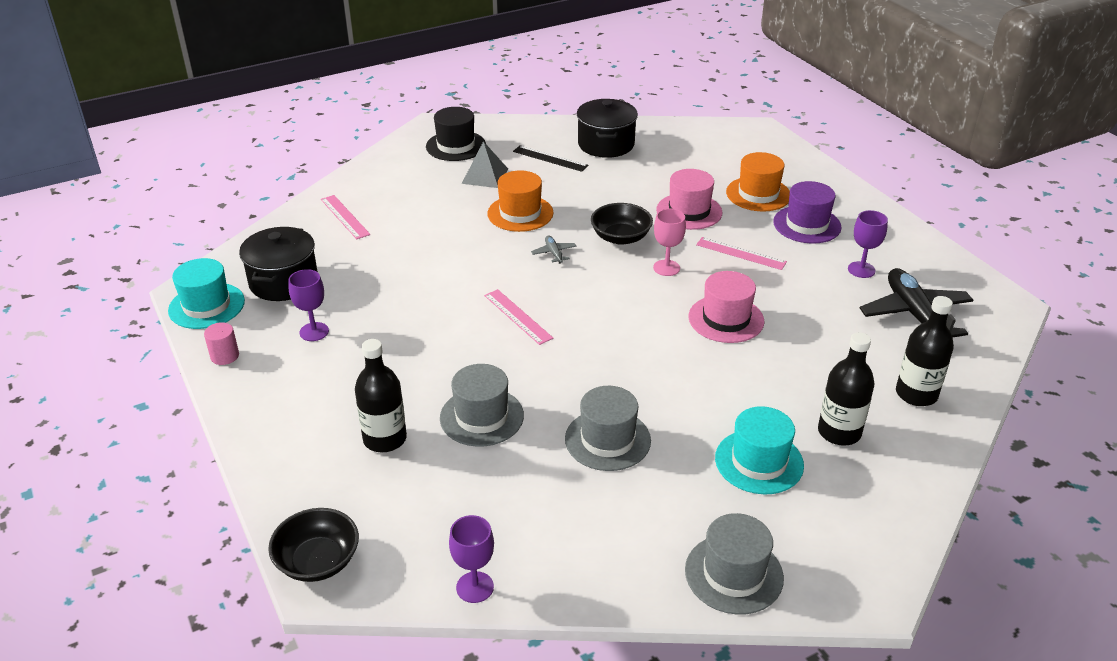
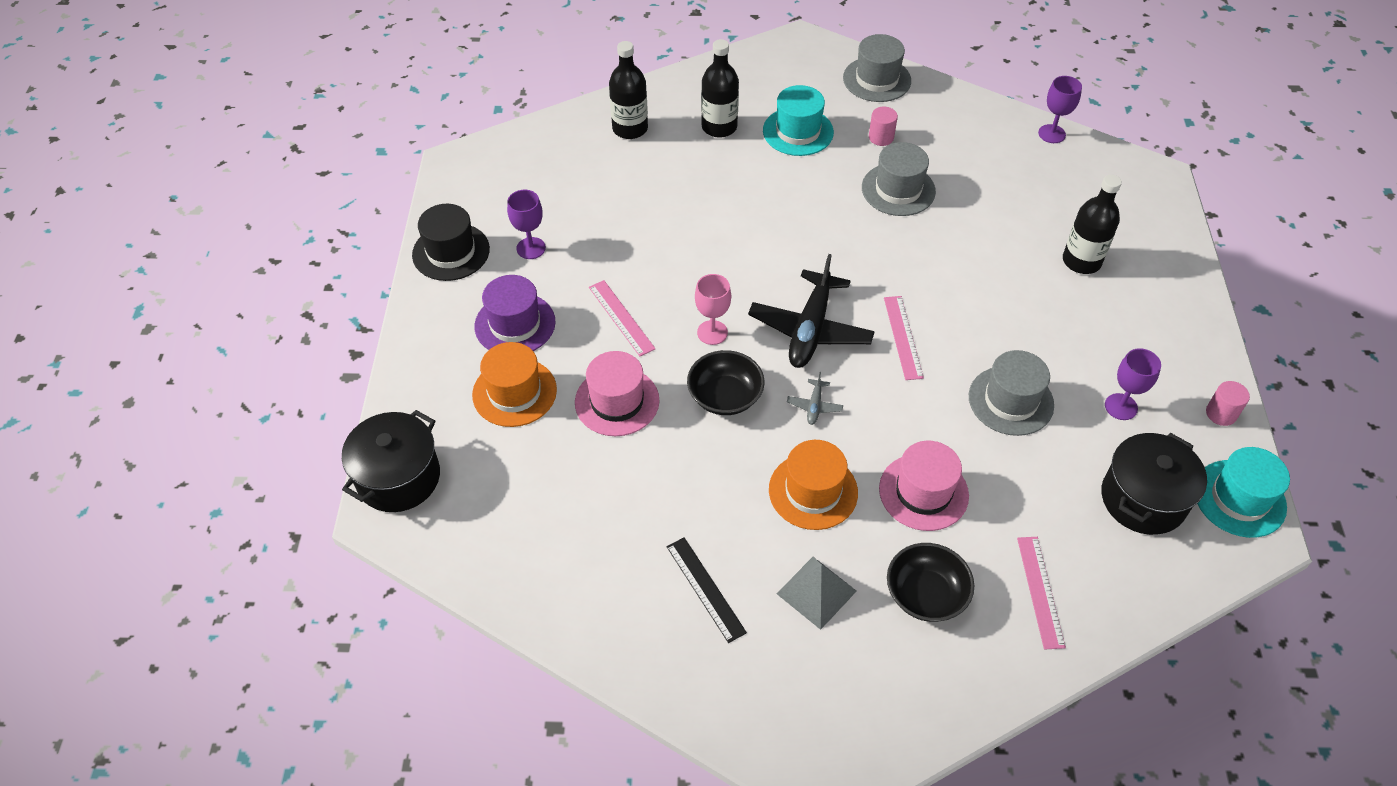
camera: 150 degrees left, 15 degrees up
black bowl [268,508,359,582] -> black bowl moved to [887,543,974,622]
black hat [426,107,486,161] -> black hat moved to [412,204,490,281]
grey hat [440,364,524,447] -> grey hat moved to [969,350,1054,436]
black pot [577,99,638,158] -> black pot moved to [342,410,440,512]
pink hat [689,271,764,343] -> pink hat moved to [879,441,969,531]
black plane [859,268,974,337] -> black plane moved to [748,254,875,368]
none -> pink cylinder [869,107,898,146]

